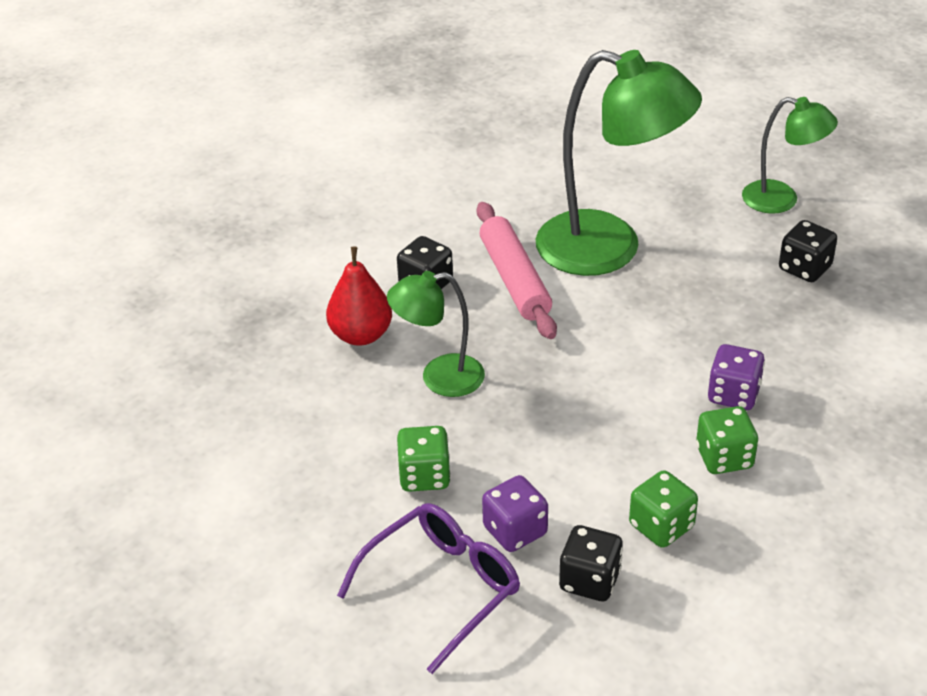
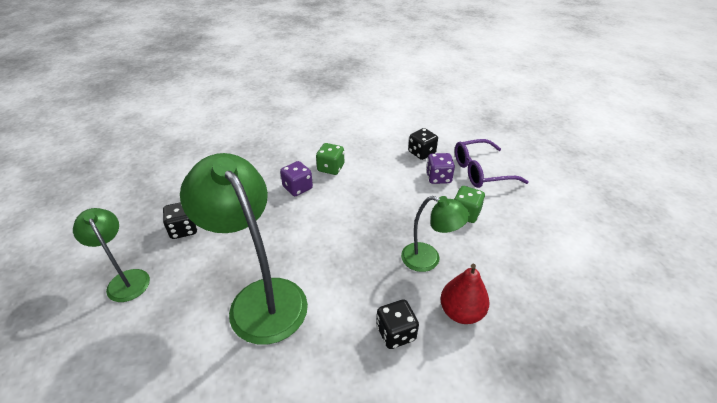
camera: 150 degrees left, 0 degrees up
pink rolling pin [477,202,557,339] -> none
green dice [629,470,698,548] -> none

